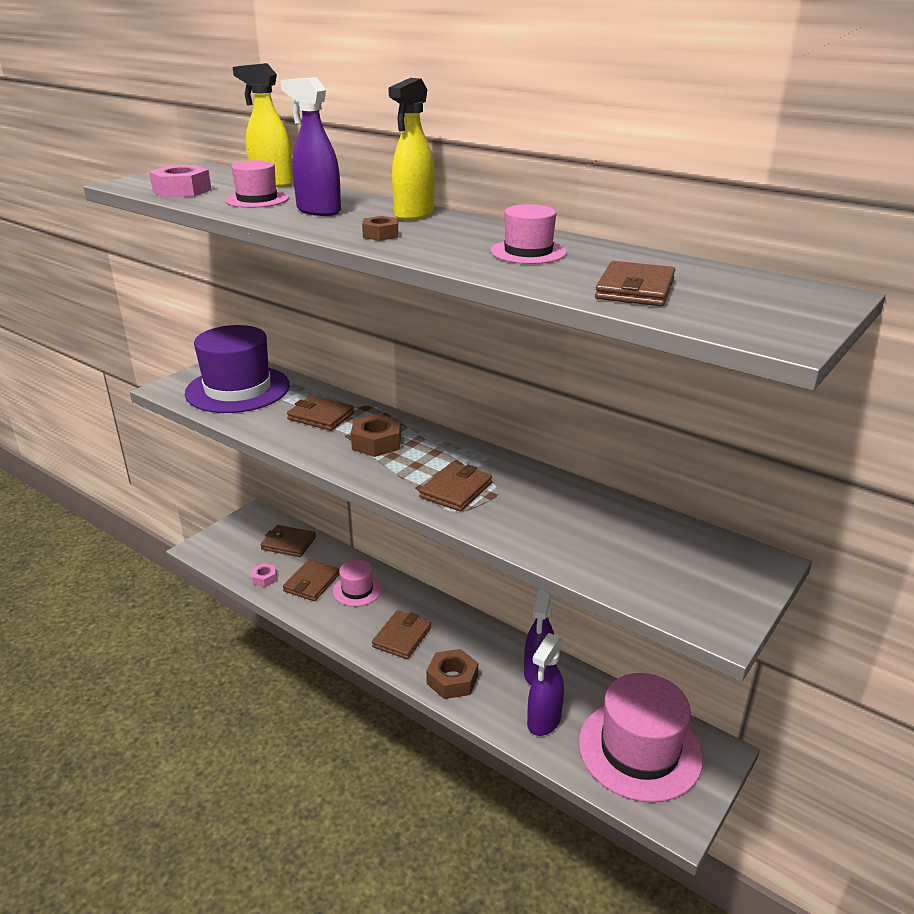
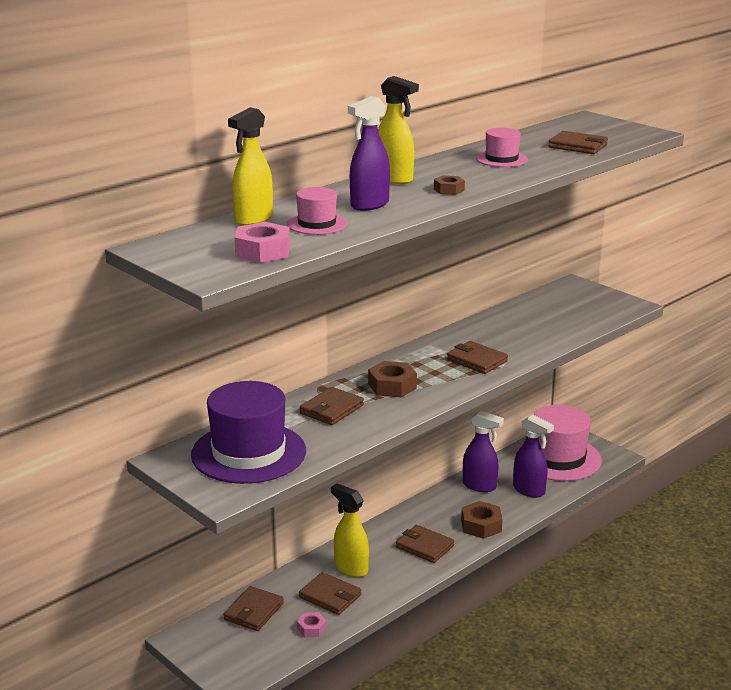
camera: 80 degrees left, 5 degrees down
pink hat [333,560,382,606] -> yellow spray bottle [331,484,369,577]

